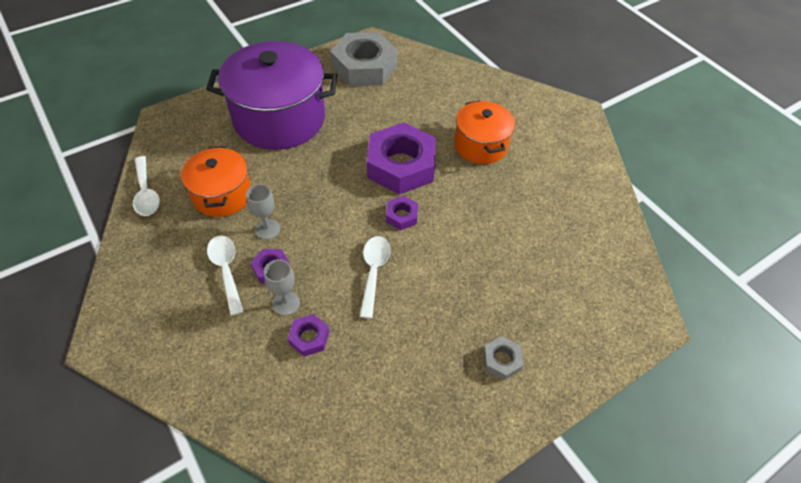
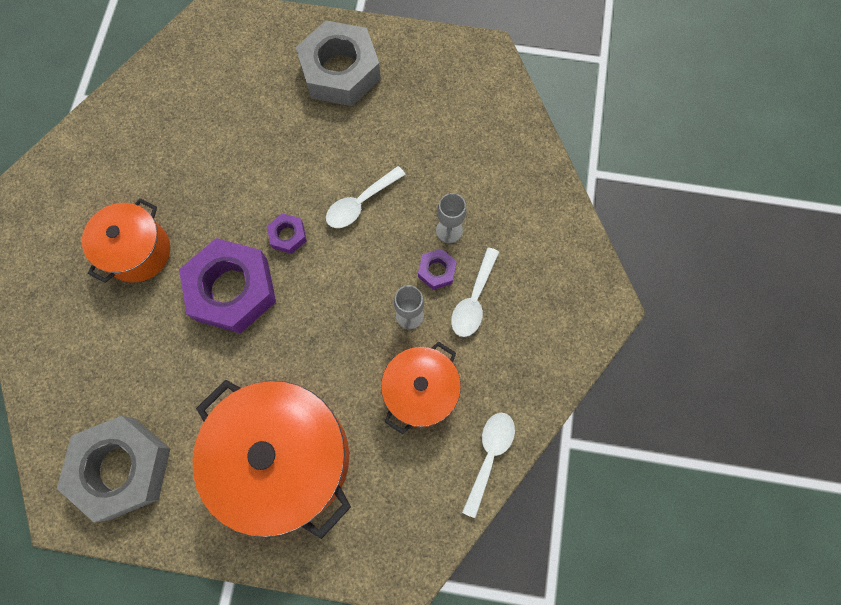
camera: 135 degrees left, 20 degrees up
purple pot [206,41,337,150] -> orange pot [193,379,351,539]
purple nut [288,314,329,357] -> none
grey nut [483,336,524,380] -> grey nut [296,20,381,106], size x2.27

